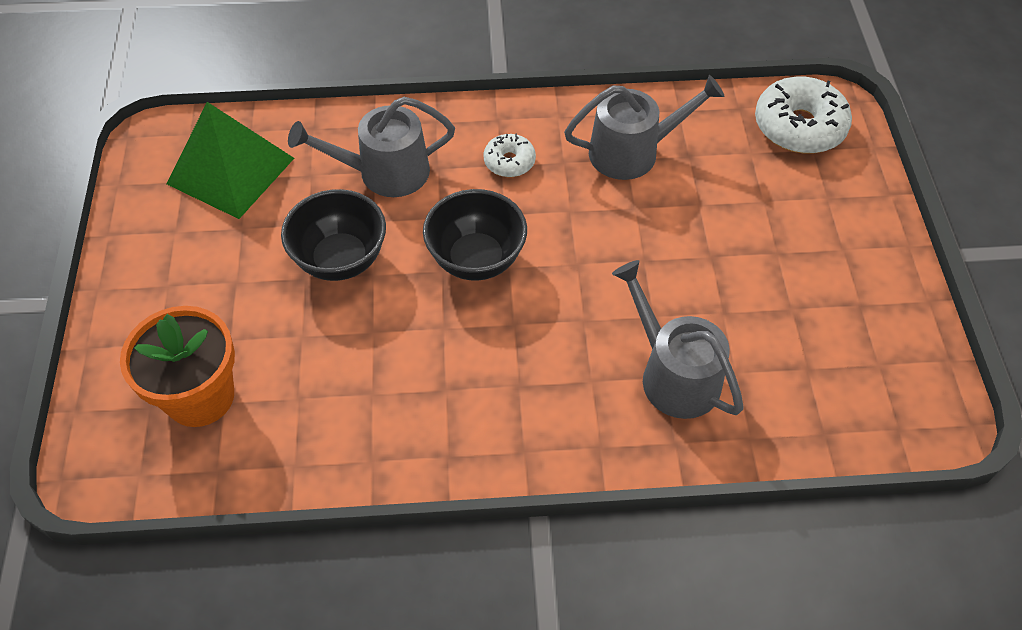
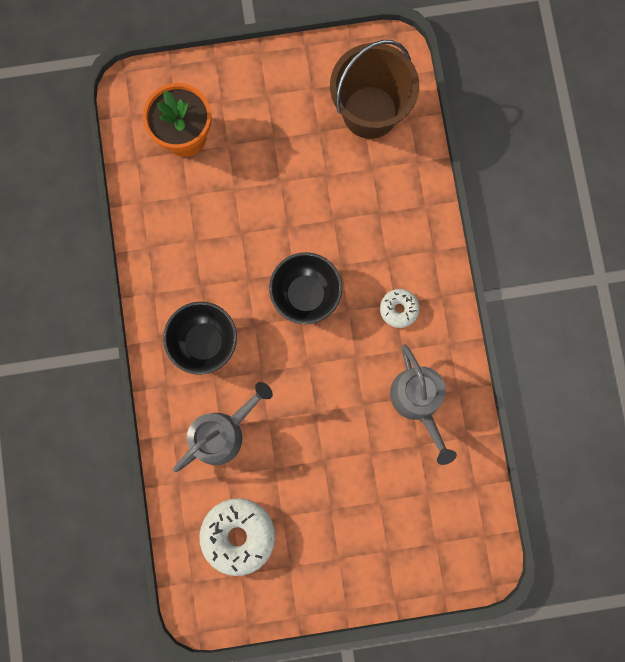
camera: 85 degrees right, 25 degrees up
green pyramid [167,102,294,219] -> brown bucket [330,40,419,139]
black bowl [281,189,386,281] -> black bowl moved to [163,301,237,375]
grey watering can [288,97,455,197] -> none
white donut [755,77,852,154] -> white donut moved to [199,498,275,576]

